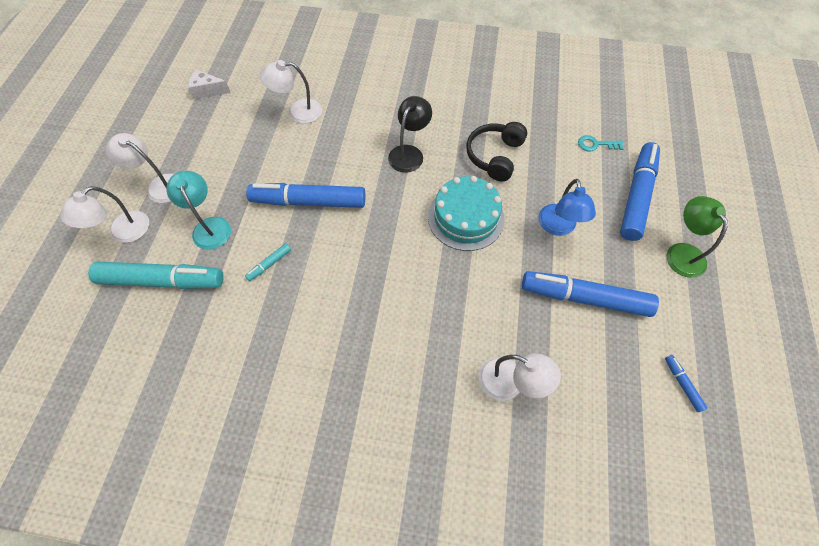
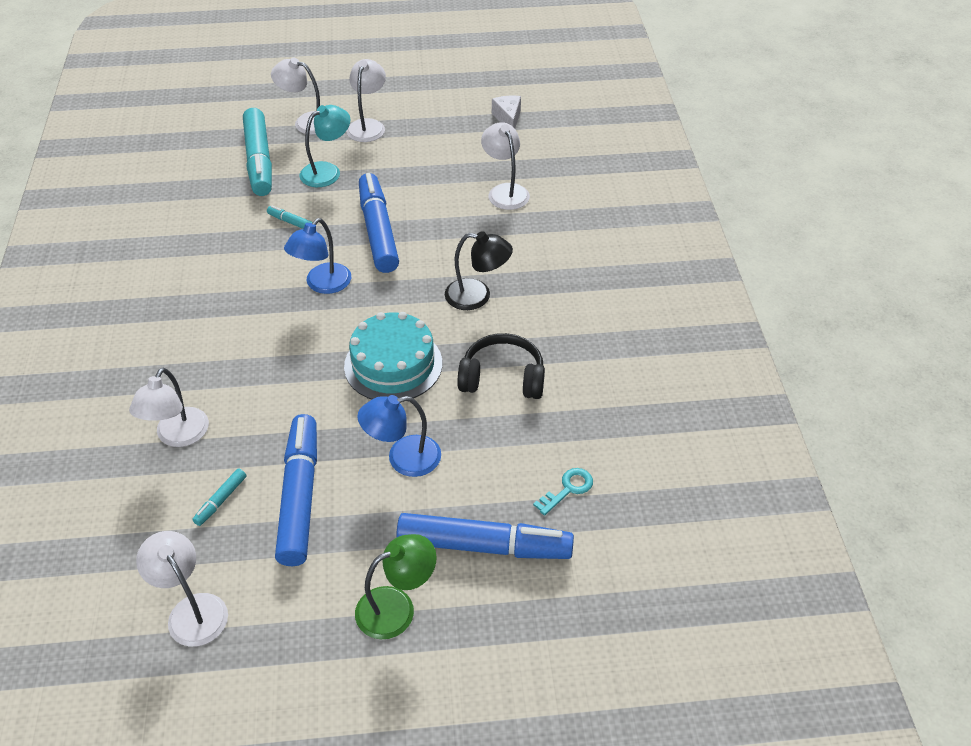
camera: 75 degrees right, 15 degrees down
turquoise key [578,135,624,151] -> turquoise key turned 60 degrees clockwise [533,468,593,515]
blue marker [665,355,708,412] -> white lamp [136,531,228,647]
none -> turquoise marker [192,469,246,526]
none -> blue lamp [284,218,351,294]

